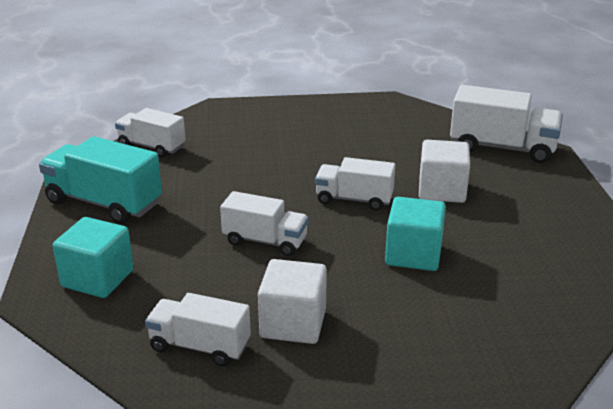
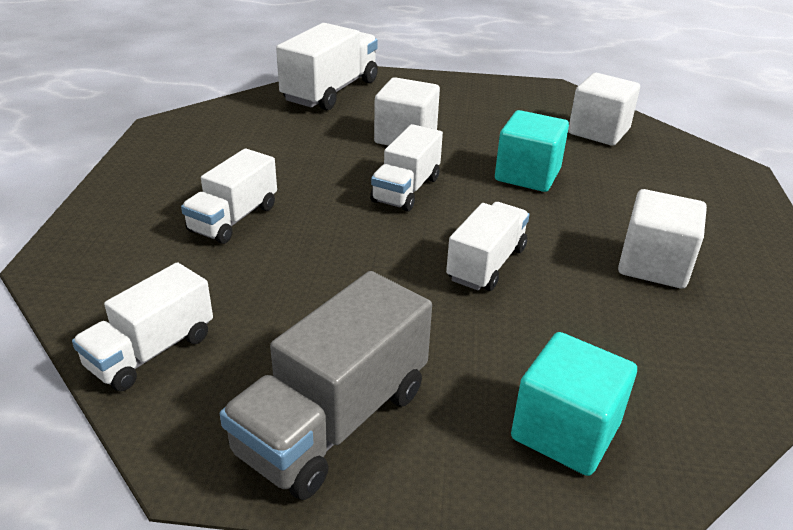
camera: 80 degrees left, 5 degrees up
turquoise truck [39,136,162,224] -> grey truck [220,271,432,500]
white truck [145,293,251,366] -> white truck moved to [181,148,277,244]
none -> white cube [568,73,640,146]

